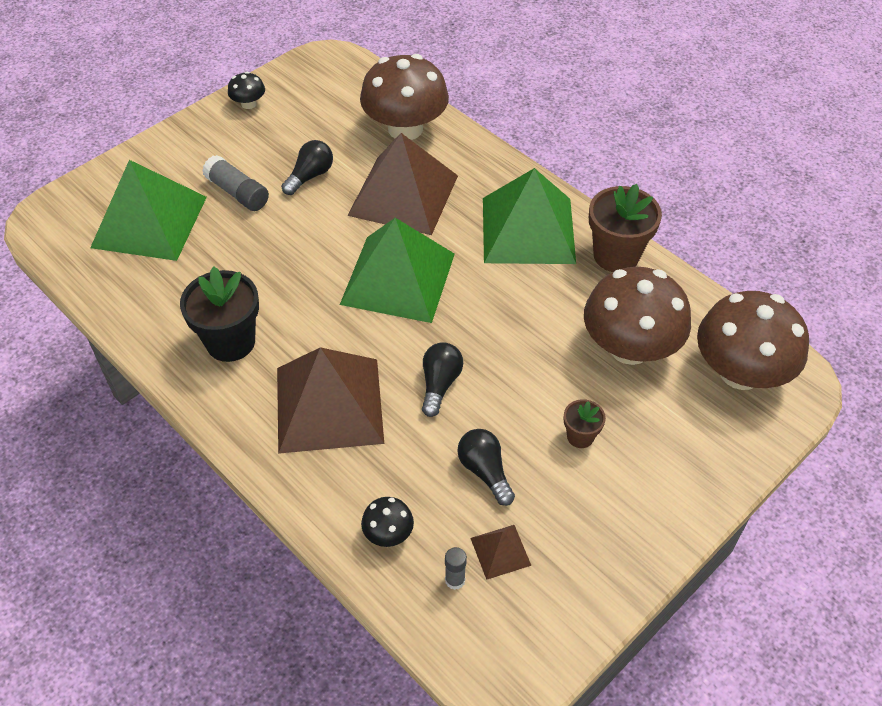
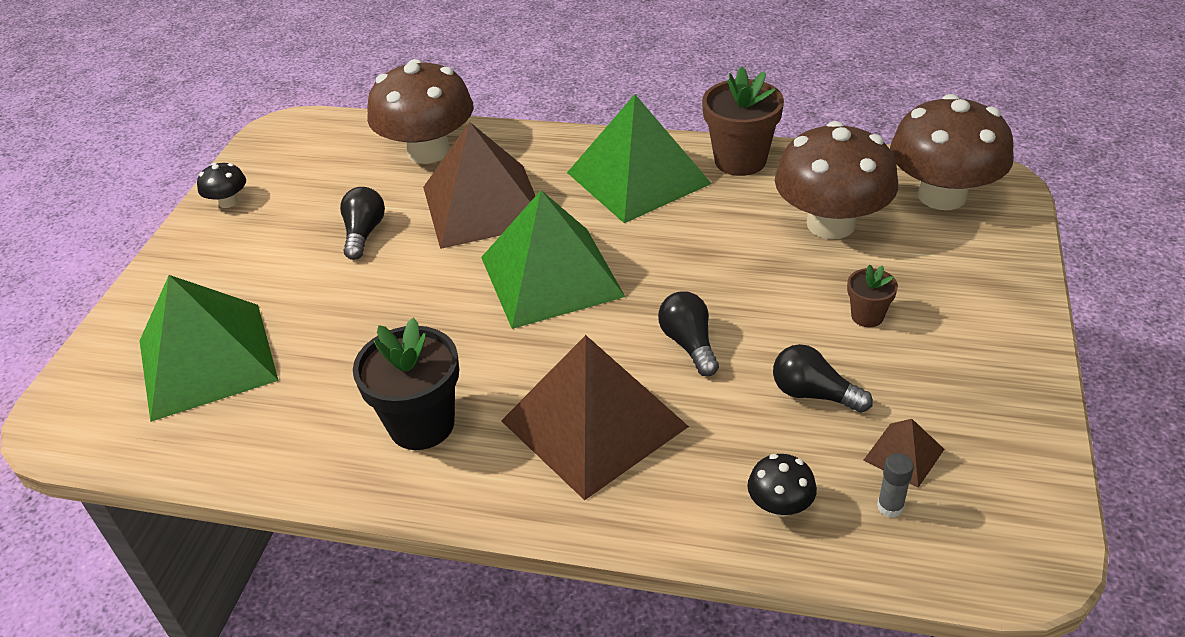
camera: 30 degrees left, 10 degrees down
grey glue stick [202,155,269,211] -> none

